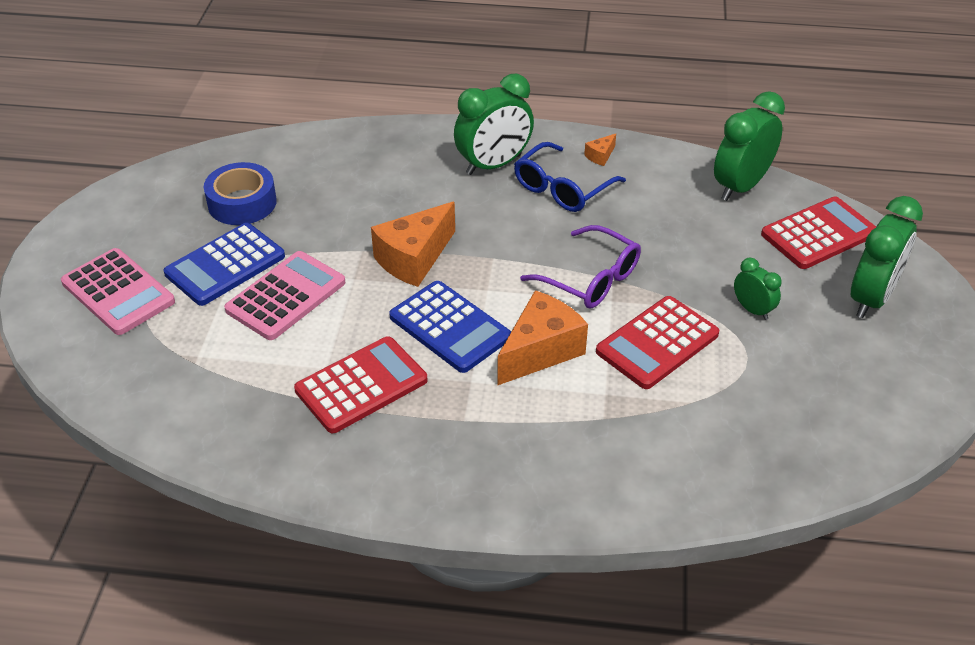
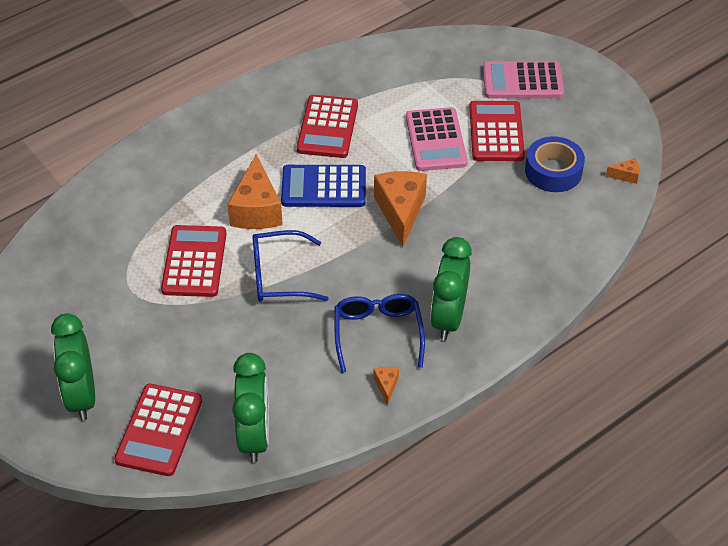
camera: 135 degrees right, 5 degrees up
blue calculator [164,223,285,306] -> red calculator [469,101,525,161]
purple glasses [520,225,641,309] -> blue glasses [253,230,329,302]
green clock [734,257,782,320] -> none
none -> orange cheese [606,158,639,184]

